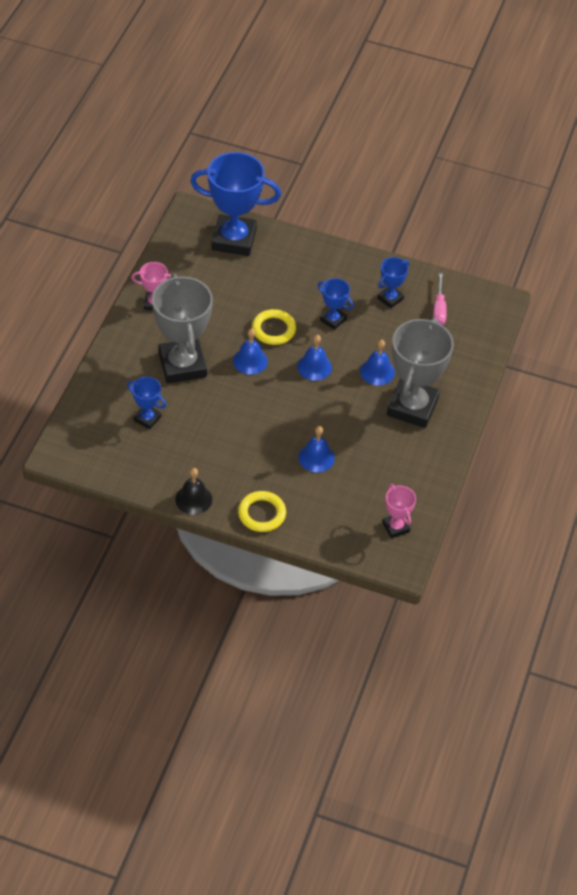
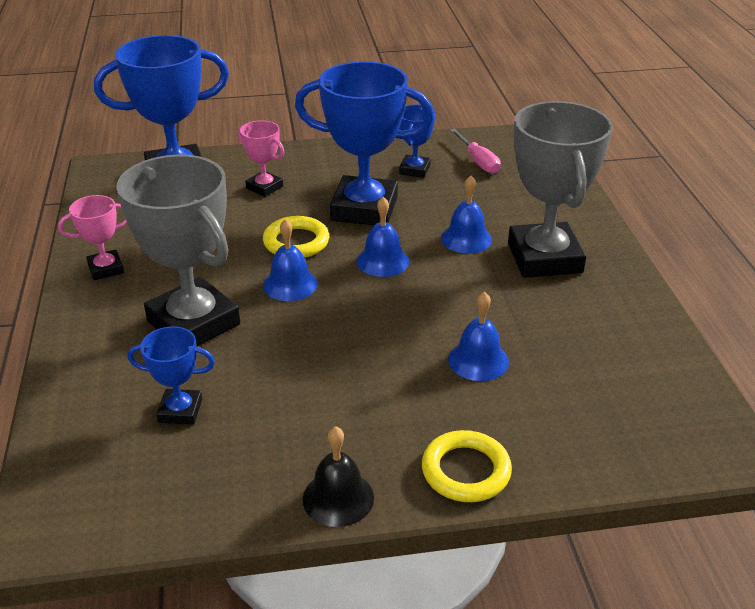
camera: 25 degrees left, 15 degrees down
blue trophy [318,278,354,330] -> blue trophy [295,61,434,225], size x2.07
pink trophy [382,484,416,538] -> pink trophy moved to [238,120,284,197]

